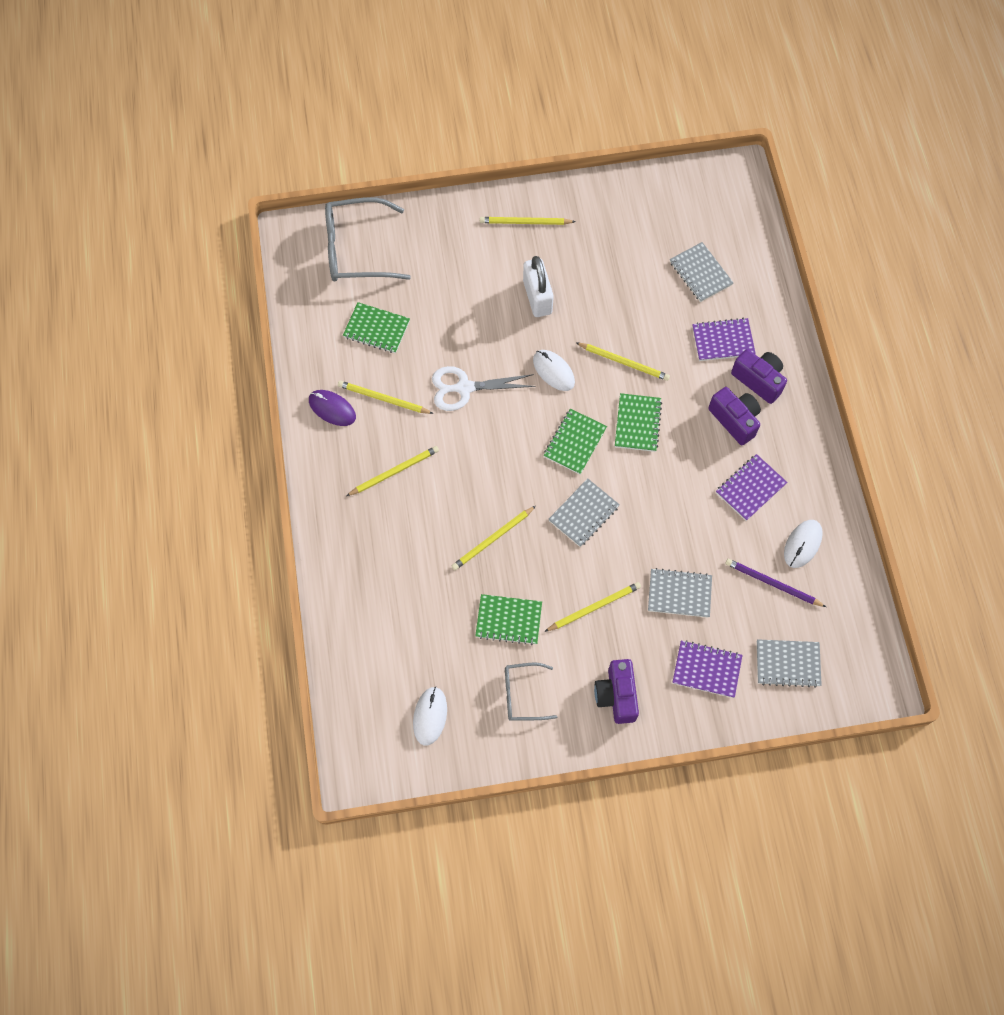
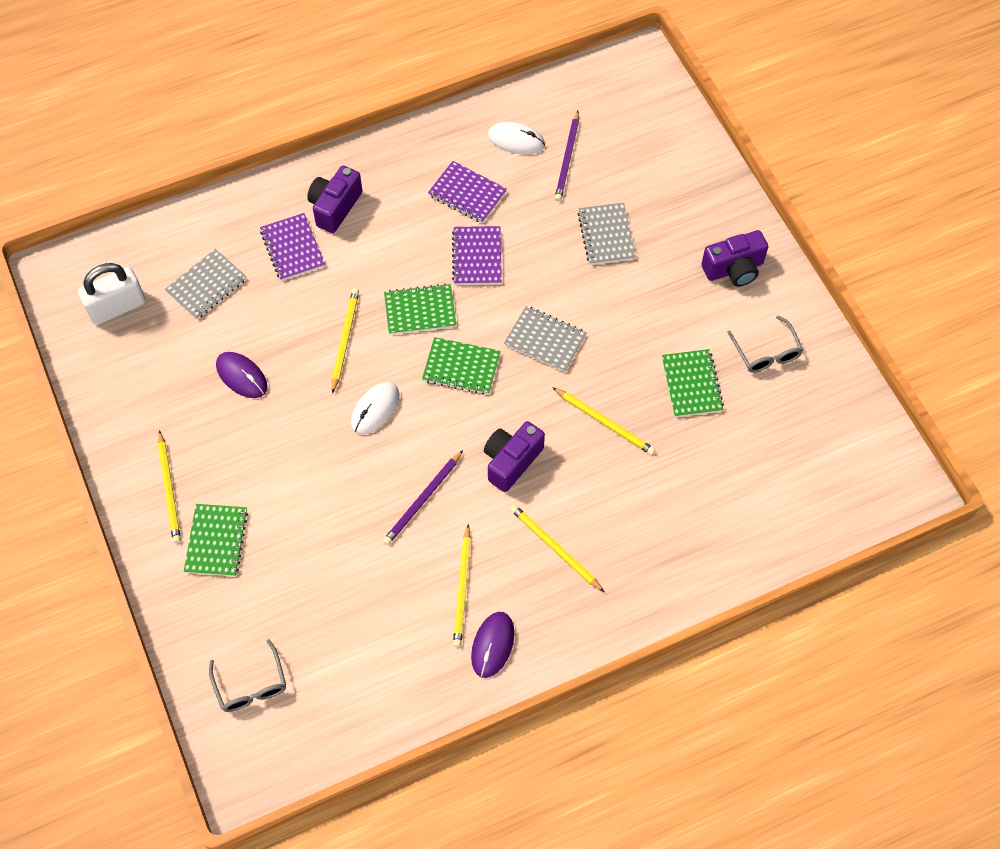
camera: 105 degrees left, 5 degrees down
grey glasses [325,197,411,281] -> grey glasses [209,639,286,712], size x0.55
green notebook [343,302,410,353] -> green notebook moved to [184,504,248,576]
white mouse [413,686,447,746] -> none
white scissors [432,366,535,411] -> purple pencil [383,450,463,545]
white padlock [523,256,554,317] -> white padlock moved to [78,263,146,325]
yellow pencil [544,582,641,632] -> none
purple notebook [672,640,743,698] -> purple notebook moved to [452,226,502,285]
purple camera [708,387,761,445] -> purple camera moved to [484,421,545,492]
grey notebook [757,639,822,688] -> none
none -> purple mouse [216,352,268,398]

